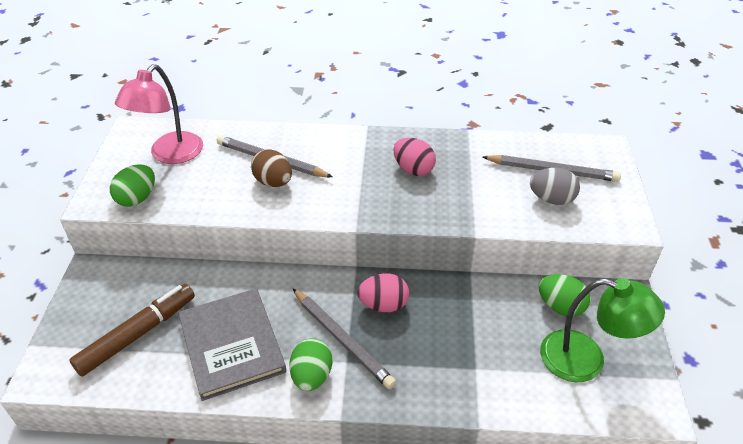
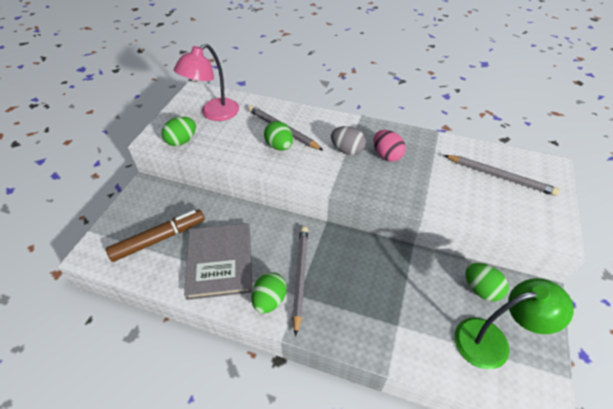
camera: 15 degrees right, 5 degrees up
brown egg [251,149,292,187] -> green egg [264,121,293,151]
grey pencil [292,288,396,389] -> grey pencil turned 150 degrees counterclockwise [292,227,308,337]
pink egg [357,273,409,312] -> none
grey egg [530,168,580,205] -> grey egg moved to [331,126,366,155]
green lamp [540,278,665,382] -> green lamp turned 45 degrees counterclockwise [454,278,574,370]

